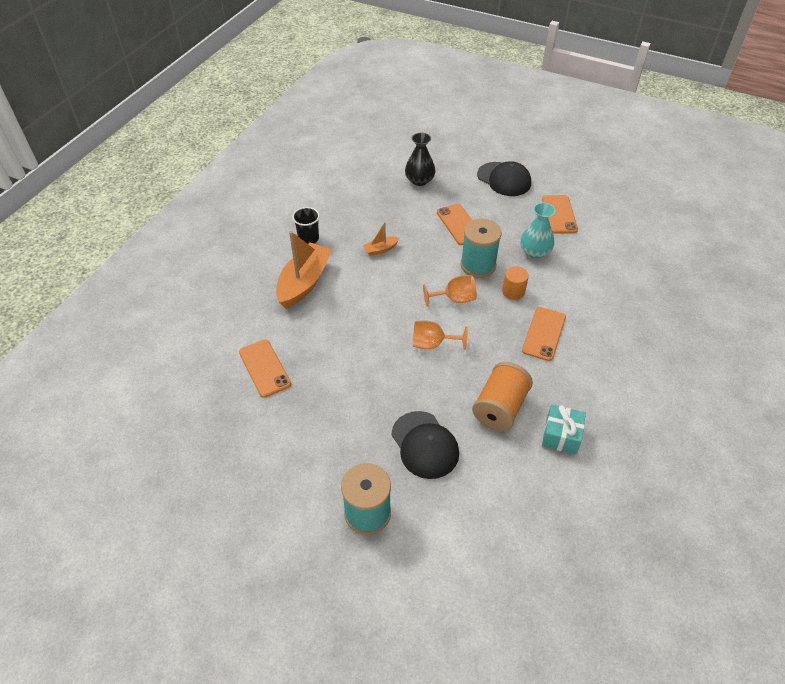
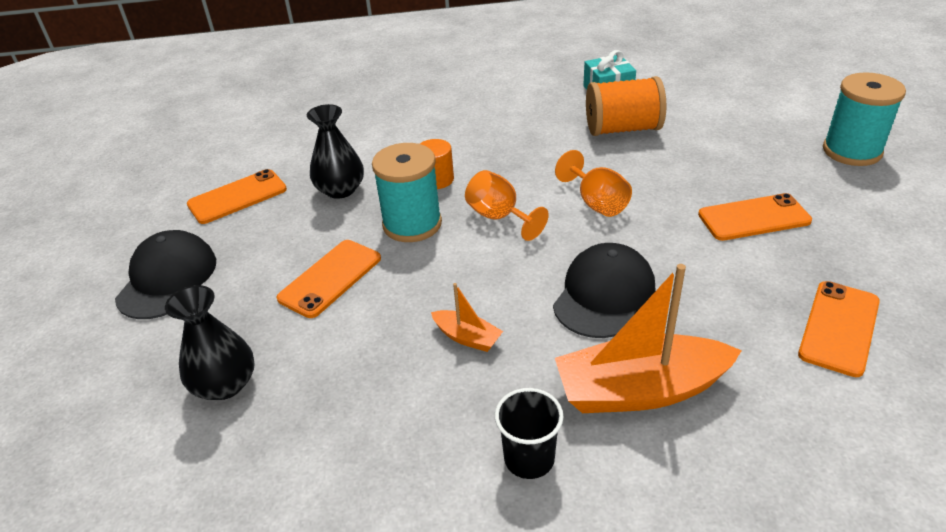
camera: 120 degrees left, 10 degrees down
black cap [391,411,459,479] -> black cap moved to [553,243,656,338]
turquoise vase [520,203,555,258] -> black vase [307,104,364,199]
orange phone [522,307,566,361] -> orange phone moved to [698,193,812,241]

